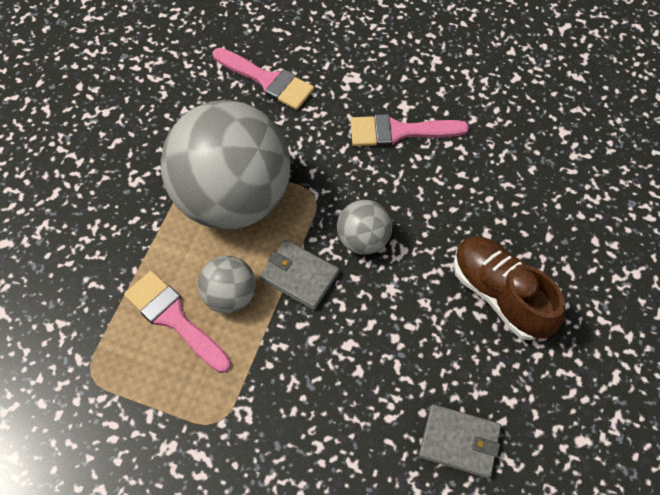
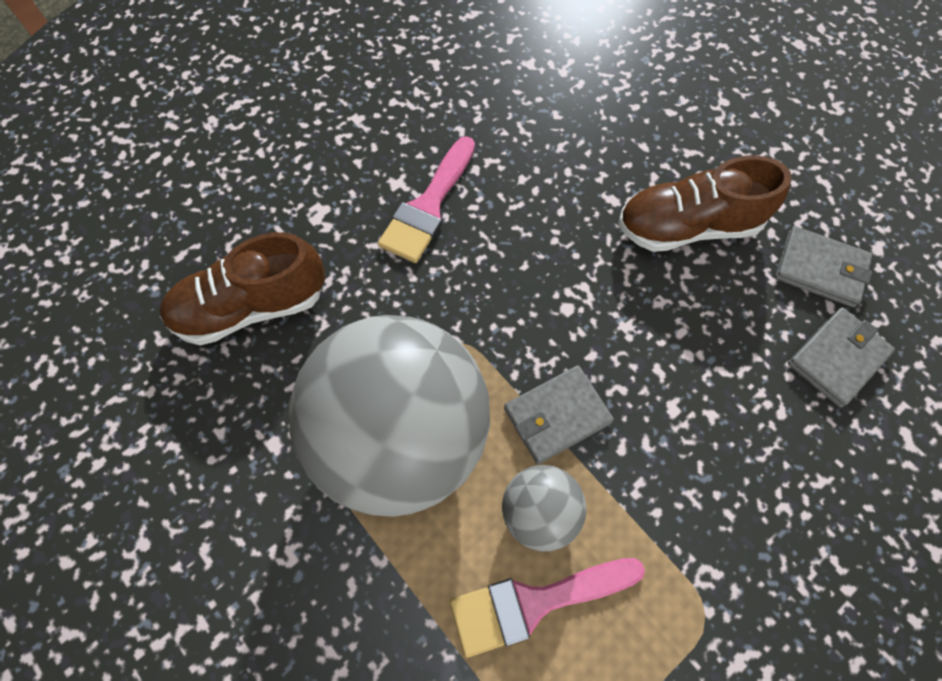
camera: 60 degrees left, 5 degrees up
pink brush [213,48,314,110] -> brown shoe [160,232,325,346]
grey ball [337,200,392,255] -> none
none -> grey wallet [775,226,872,308]

